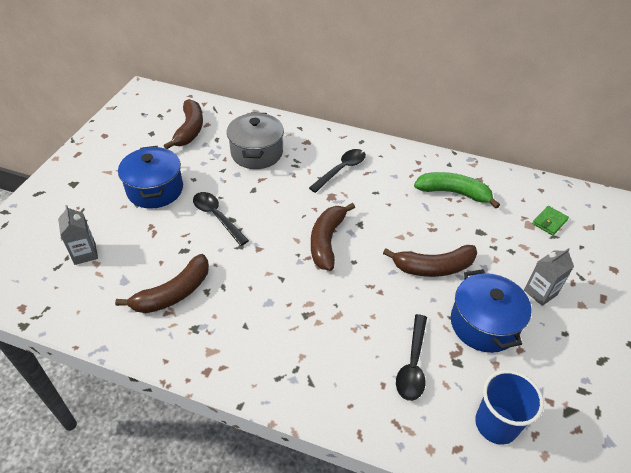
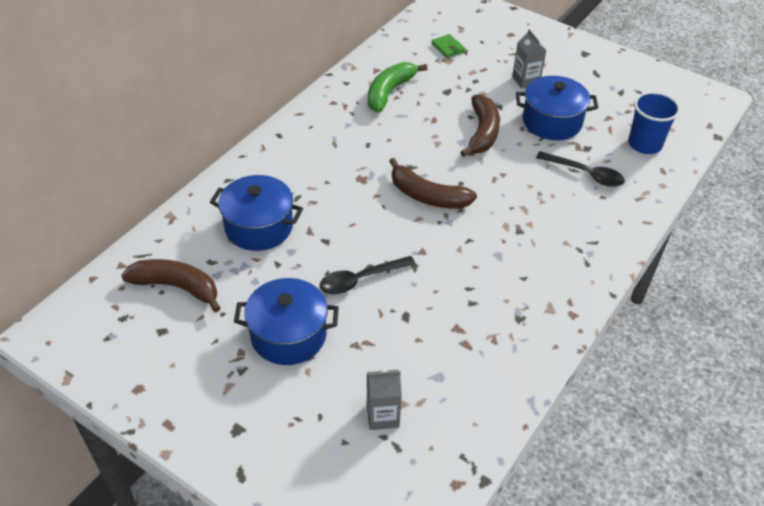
camera: 75 degrees left, 0 degrees up
brown banana [115,254,209,313] -> none
grey pot [227,112,284,169] -> blue pot [210,175,303,251]
black spoon [309,149,366,193] -> none

